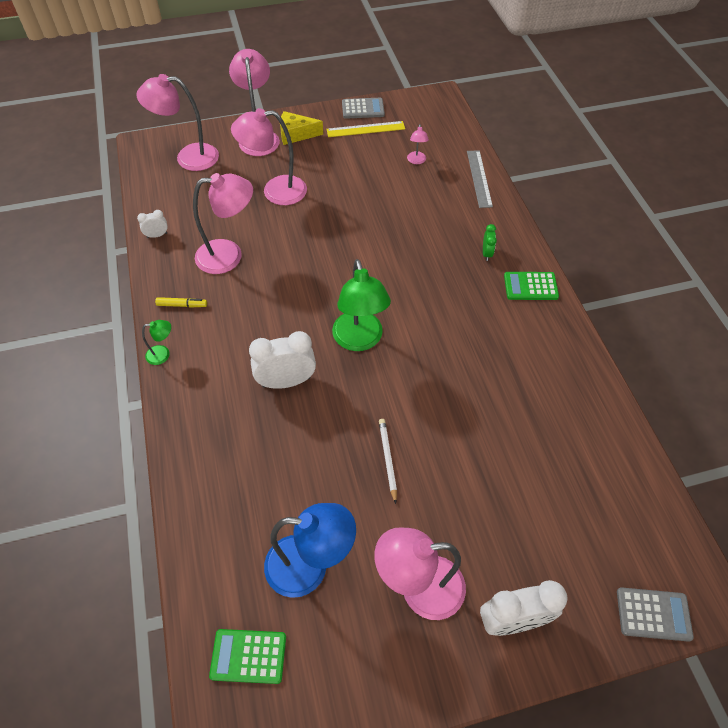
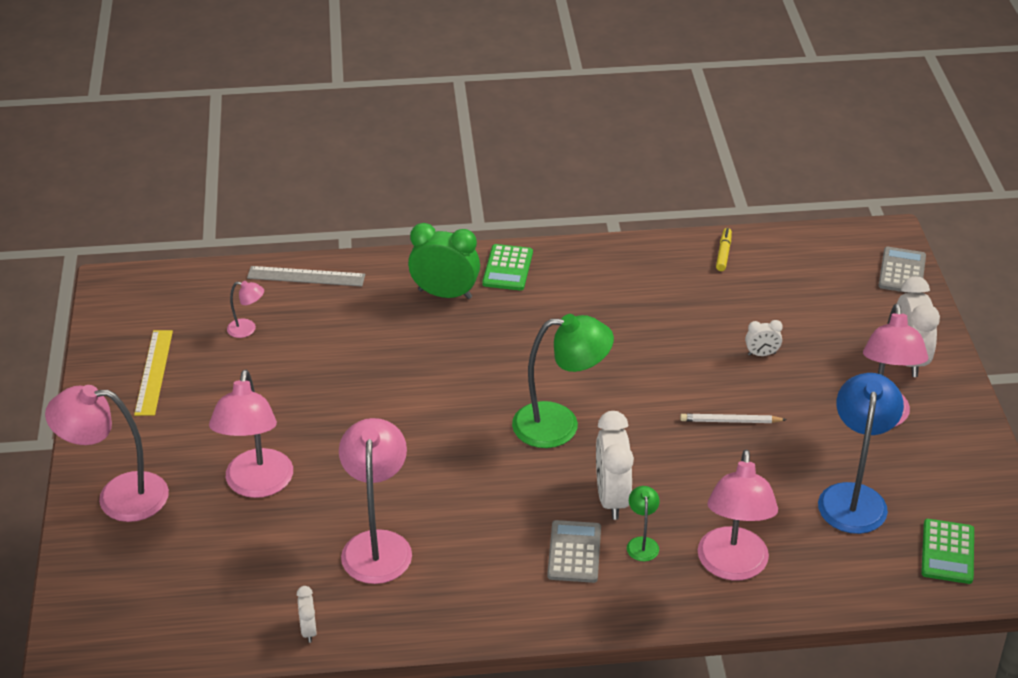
camera: 80 degrees left, 15 degrees down
pink lamp [137,74,219,171] -> pink lamp moved to [698,449,778,580]
green lamp [142,320,171,365] -> green lamp moved to [627,486,660,561]
yellow marker [155,297,207,308] -> yellow marker moved to [716,228,732,271]
yellow cheese [280,111,323,145] -> none
grey calculator [342,98,385,119] -> grey calculator moved to [547,520,601,583]
green clock [483,224,497,261] -> green clock [408,223,480,299], size x2.03
none -> white clock [745,320,783,356]

